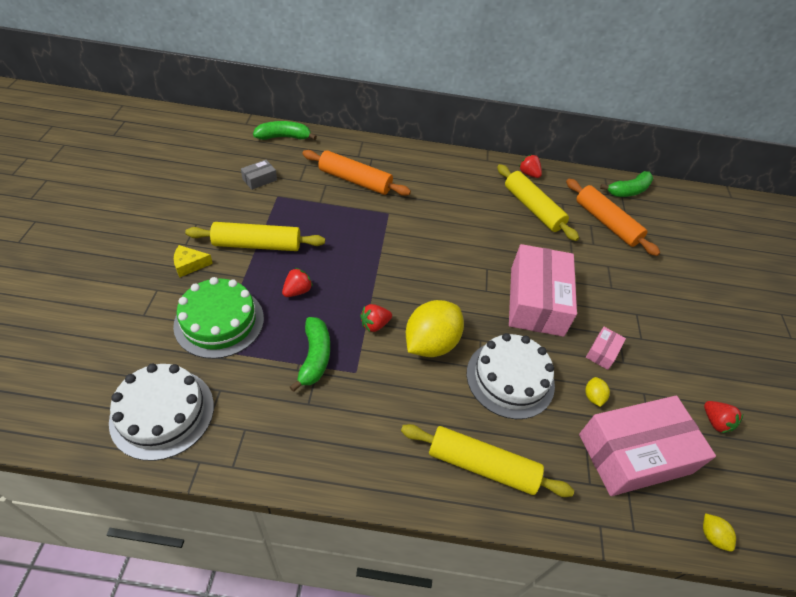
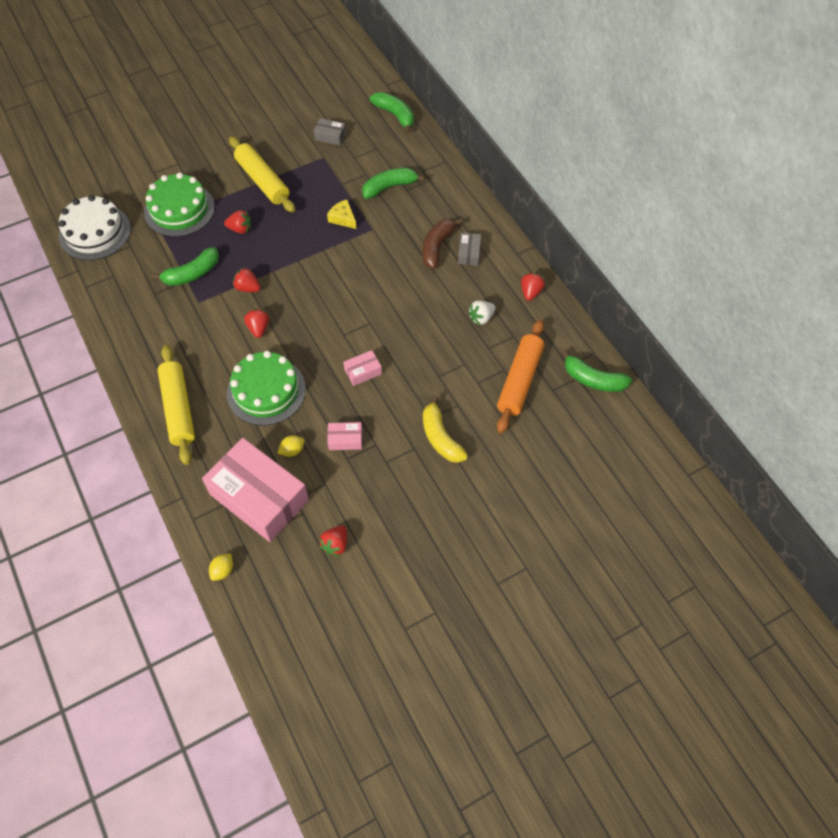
camera: 60 degrees right, 10 degrees up
yellow cheese [174,245,213,278] -> yellow cheese moved to [327,200,356,229]
orange rolling pin [302,150,411,196] -> green banana [362,168,425,199]
yellow lemon [406,300,464,357] -> red strawberry [244,309,269,338]
white cake [467,333,555,419] -> green cake [227,351,306,426]
yellow rolling pin [497,164,579,241] -> white strawberry [468,301,496,325]
pink box [509,244,577,337] -> pink box [343,350,382,386], size x0.41
none -> brown banana [422,218,463,269]
none -> yellow banana [423,395,468,463]
none -> grey box [458,233,481,266]

